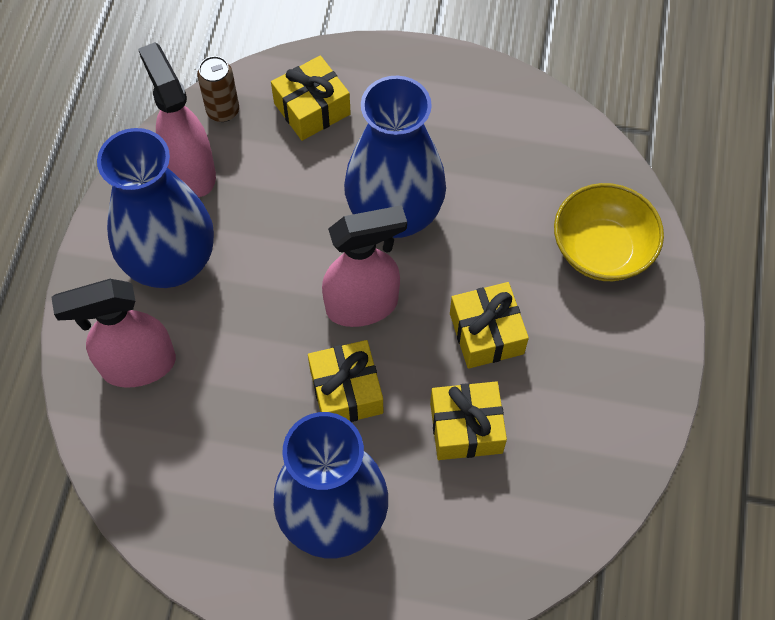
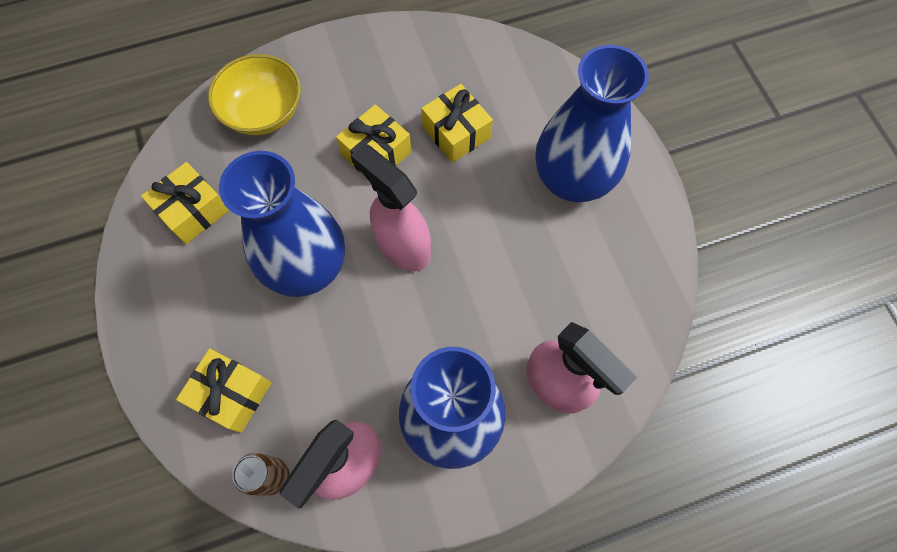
camera: 120 degrees left, 5 degrees up
yellow gift [308,340,383,422] -> yellow gift moved to [141,162,229,244]

